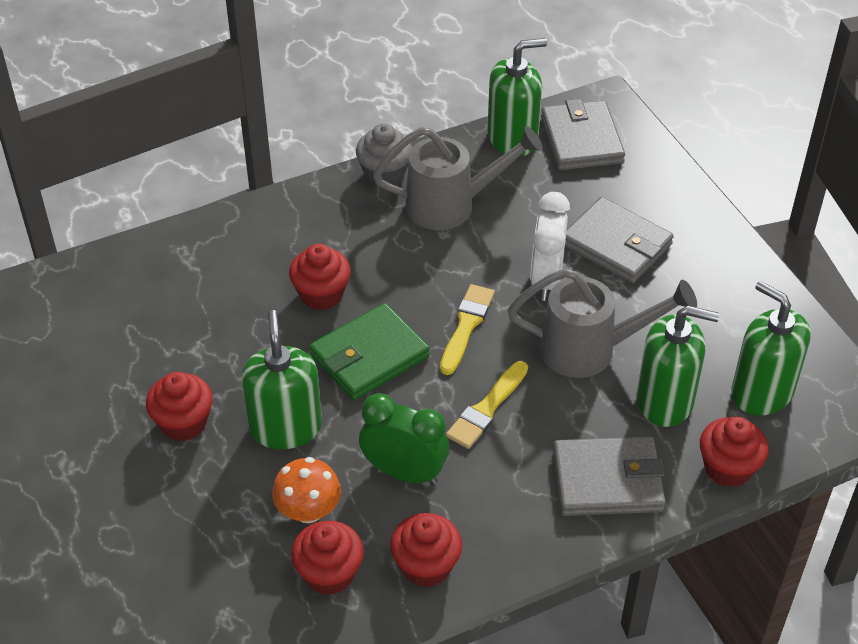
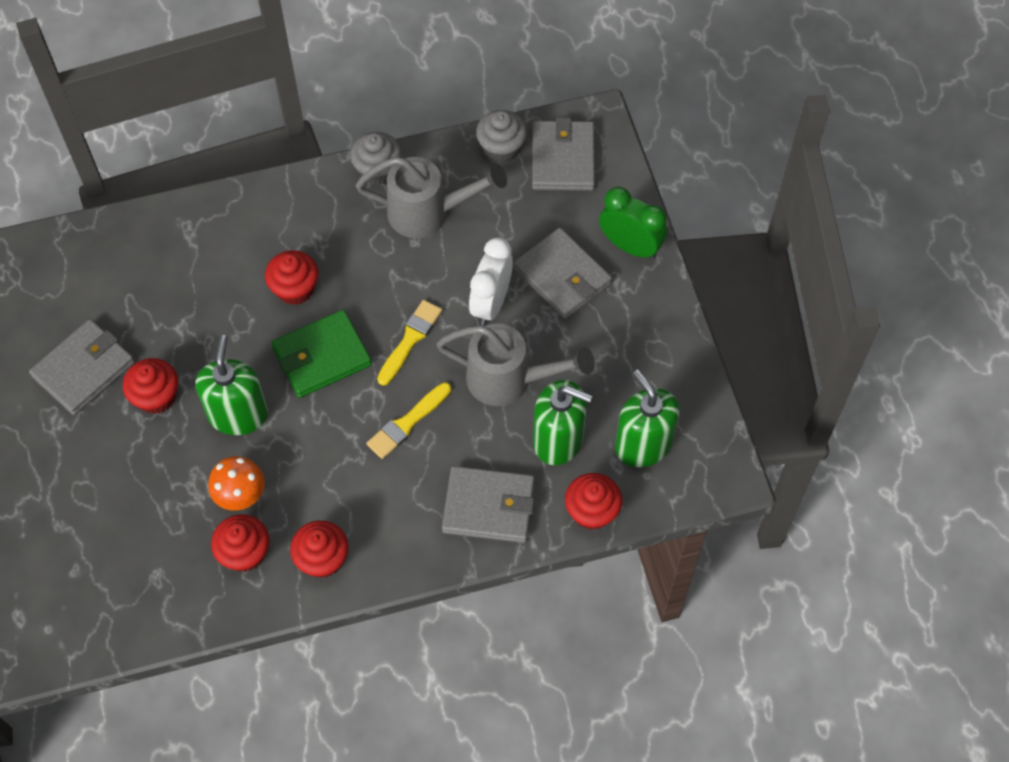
camera: 10 degrees right, 15 degrees up
green clock [359,393,449,485] -> green clock moved to [599,187,667,259]
green soap dispenser [487,38,547,157] -> grey cupcake [476,110,527,163]
none -> grey wallet [29,319,135,415]

